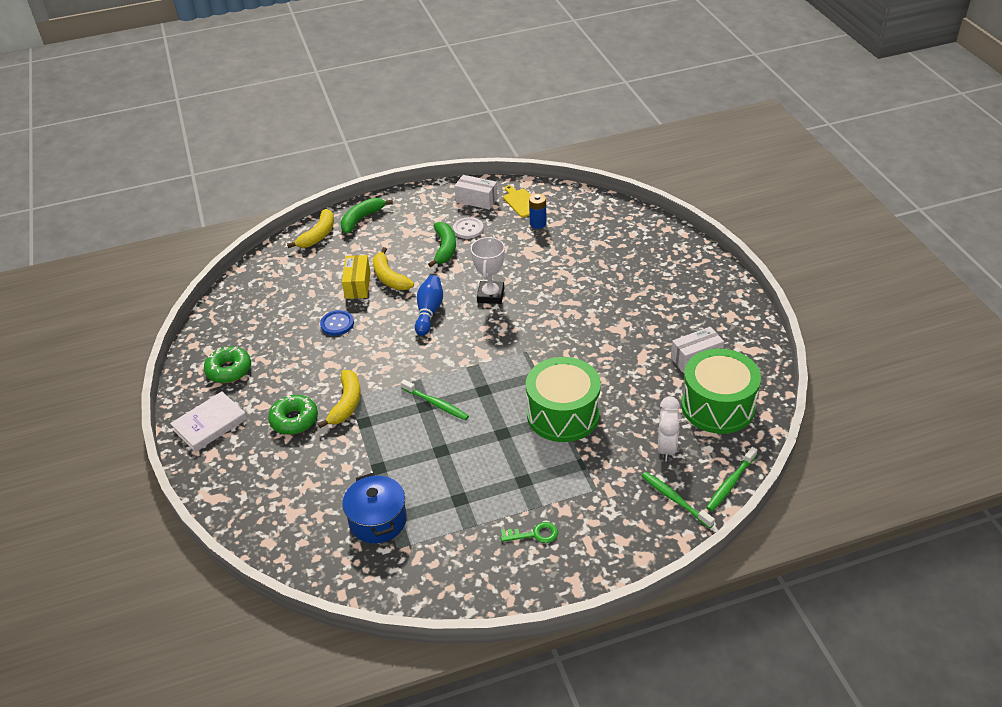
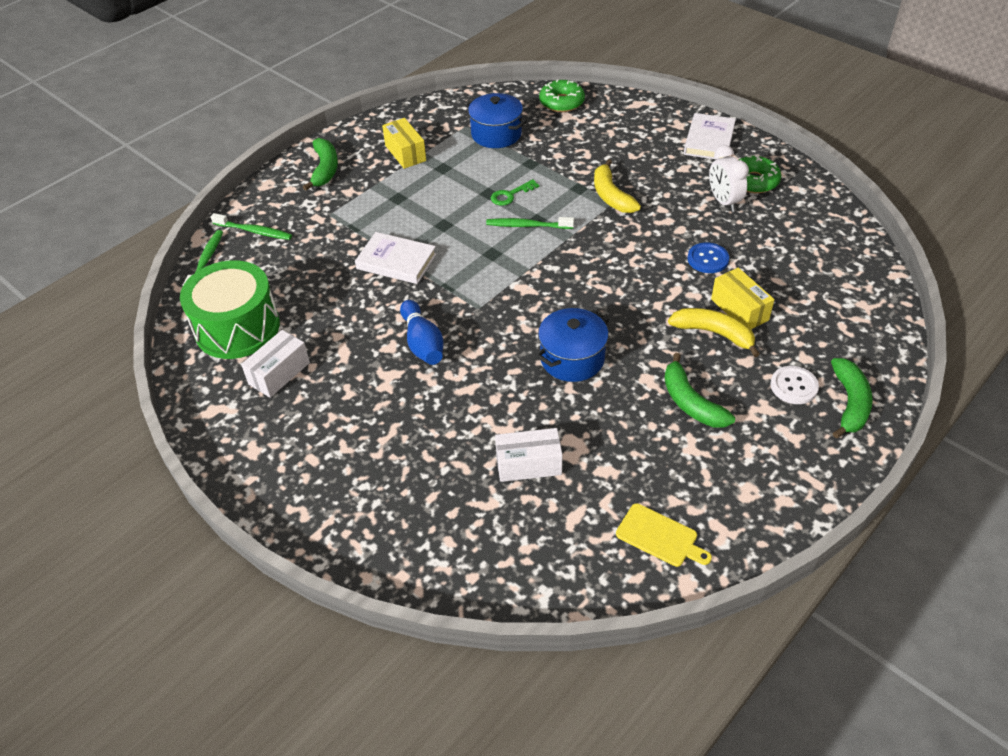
camera: 150 degrees right, 5 degrees up
green donut [268,395,318,435] -> green donut moved to [539,79,585,112]
yellow banana [287,209,334,248] -> none
blue bowling pin [415,275,443,336] -> blue bowling pin moved to [400,300,443,365]
white button [453,217,484,239] -> white button moved to [770,366,819,404]
white box [454,175,498,210] -> white box moved to [495,428,563,482]
white trophy [471,237,505,304] -> blue pot [536,308,609,382]
green key [501,522,558,543] -> green key moved to [491,179,539,206]
green drum [526,357,601,442] -> white book [355,232,437,284]
blue battery [529,194,547,229] -> none
white clock [658,397,680,461] -> white clock moved to [709,145,749,212]
none -> green banana [303,138,338,191]
none -> yellow box [382,118,426,169]

